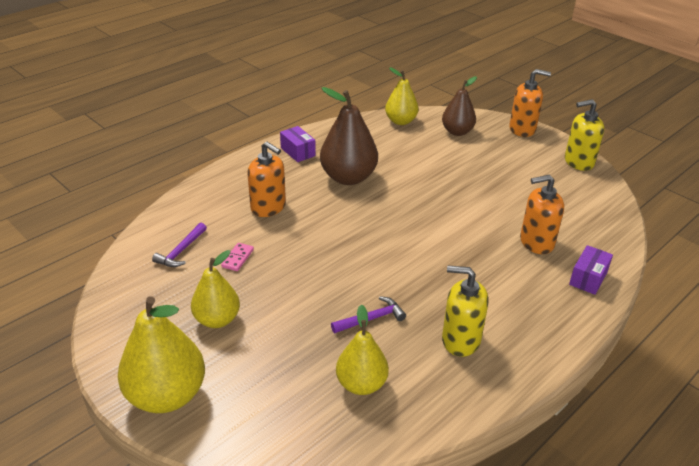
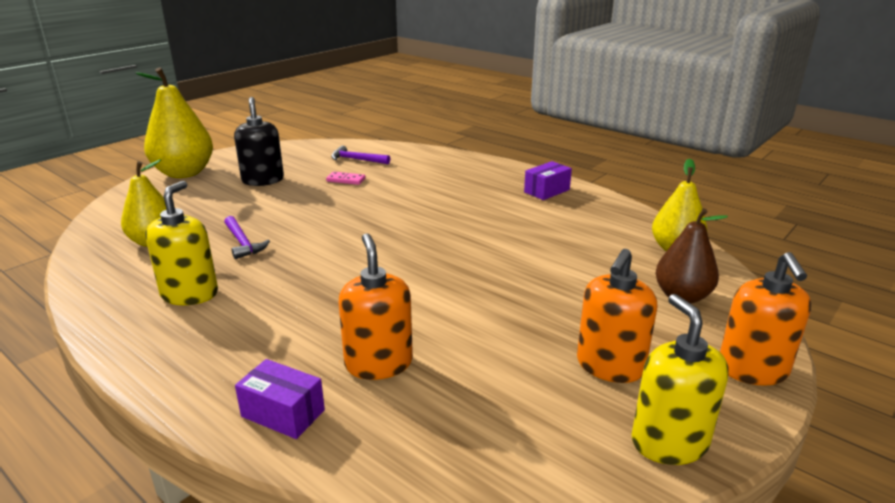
camera: 85 degrees right, 10 degrees down
yellow pear [191,250,240,328] -> black soap dispenser [234,97,284,186]
orange soap dispenser [247,142,286,217] -> orange soap dispenser moved to [577,249,657,383]
brown pear [320,87,378,185] -> none

